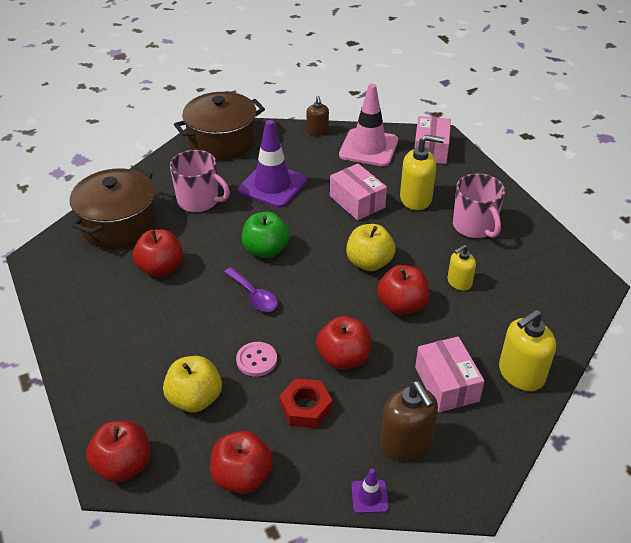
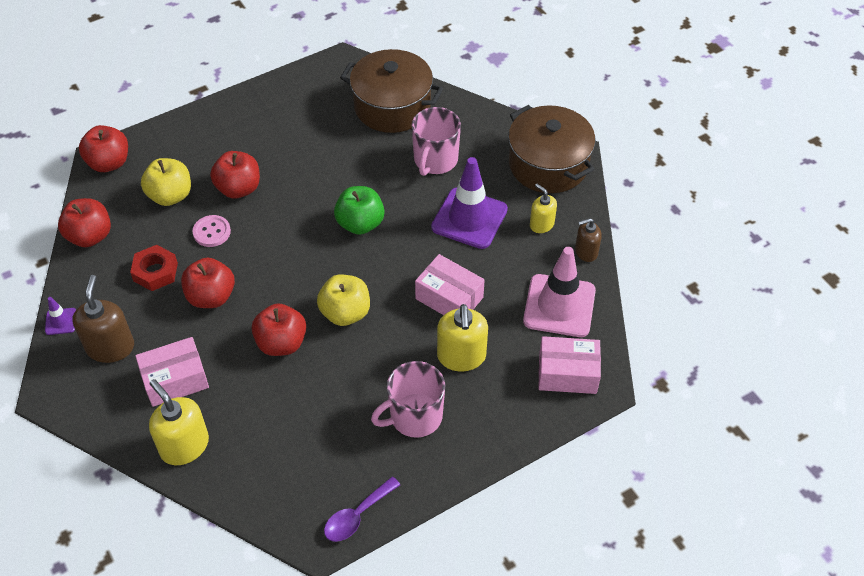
camera: 85 degrees right, 10 degrees up
red apple [133,229,183,277] -> red apple moved to [210,151,260,198]
purple spoon [224,267,278,312] -> purple spoon moved to [324,477,400,542]
pink box [330,164,387,220] -> pink box turned 75 degrees clockwise [415,254,485,315]
brown soap dispenser [380,381,438,461] -> brown soap dispenser turned 120 degrees clockwise [72,275,134,363]
yellow soap dispenser [448,244,476,291] -> yellow soap dispenser moved to [530,184,557,233]

